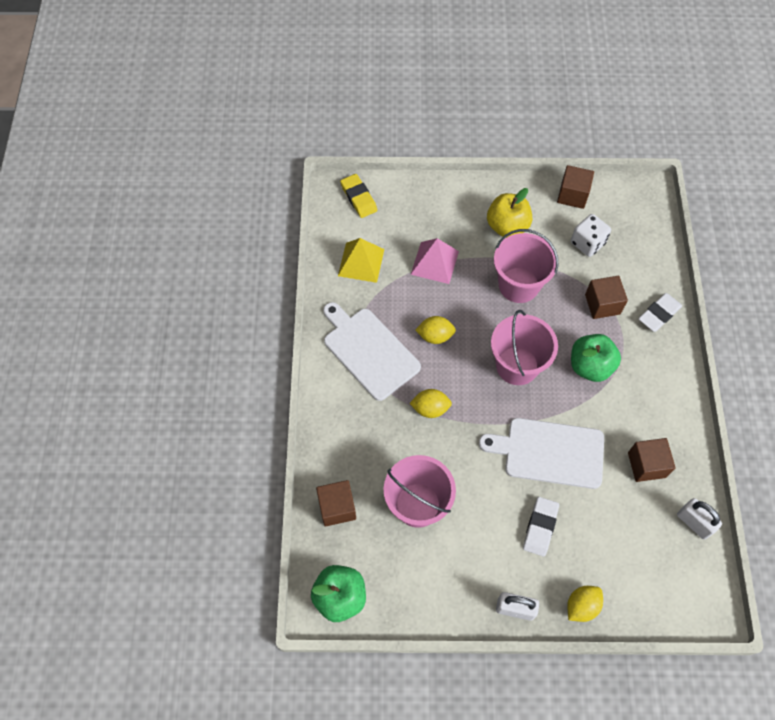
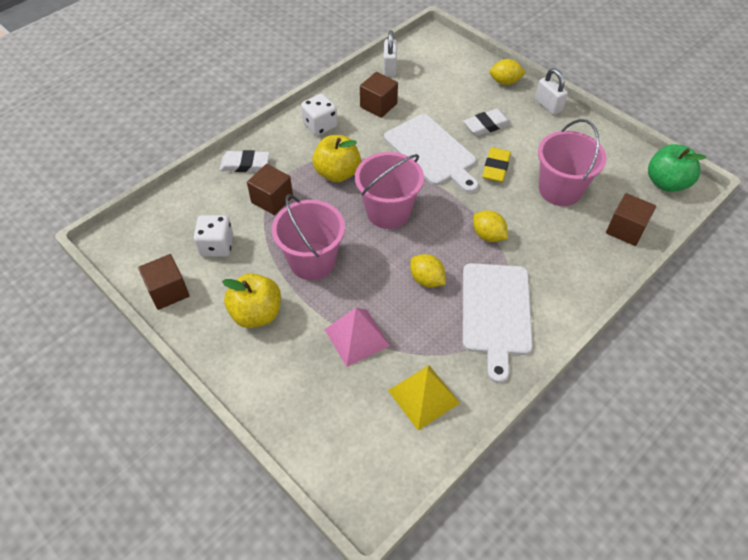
camera: 135 degrees left, 10 degrees down
yellow eraser [340,174,377,218] -> yellow eraser moved to [482,147,511,182]
green apple [571,334,621,382] -> yellow apple [312,135,361,182]
none -> white dice [301,94,338,136]

